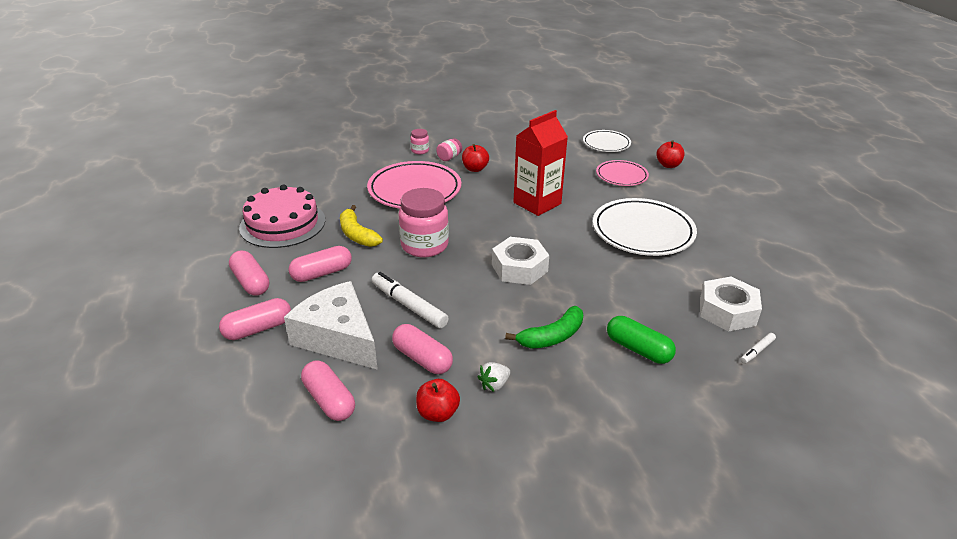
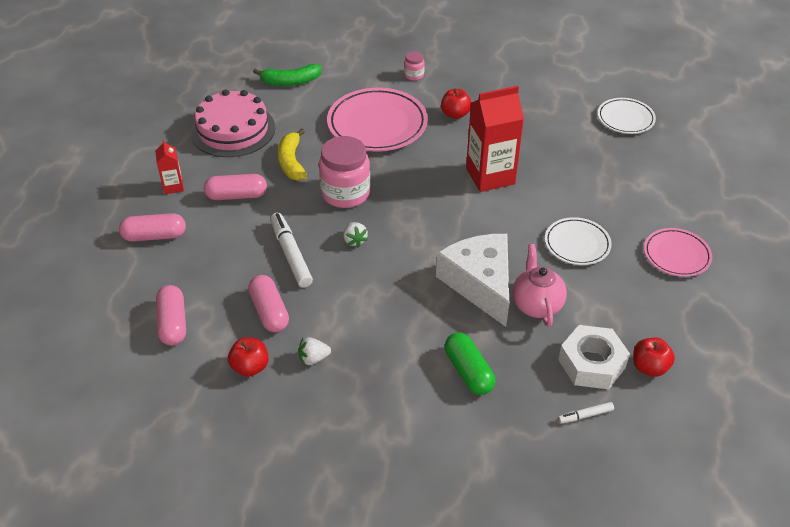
camera: 25 degrees right, 10 degrees up
pink capsule [229,250,269,296] -> red carton [155,140,184,194]
white cheese [284,281,378,370] -> white cheese moved to [436,234,509,327]
pink jar [436,138,462,161] -> none
white nut [492,237,549,285] -> none
green banana [505,306,583,349] -> green banana moved to [253,64,322,86]
white plate [593,198,697,256] -> white plate [545,217,612,265], size x0.57
pink plate [596,160,649,186] -> pink plate moved to [644,228,712,277]
red apple [657,140,684,168] -> red apple moved to [633,338,675,377]
none -> white strawberry [343,222,368,248]
none -> pink teapot [513,244,567,327]

